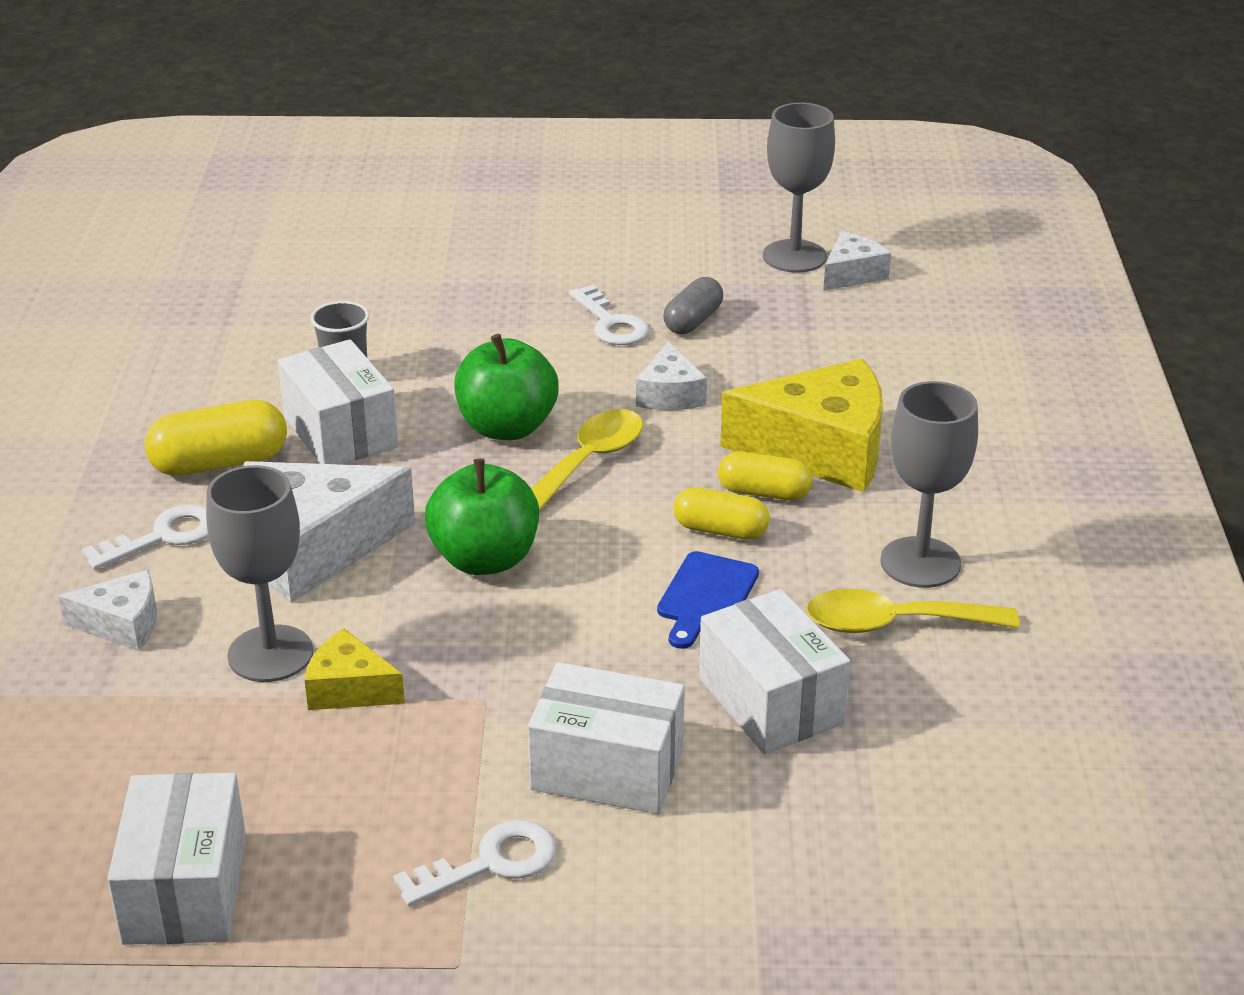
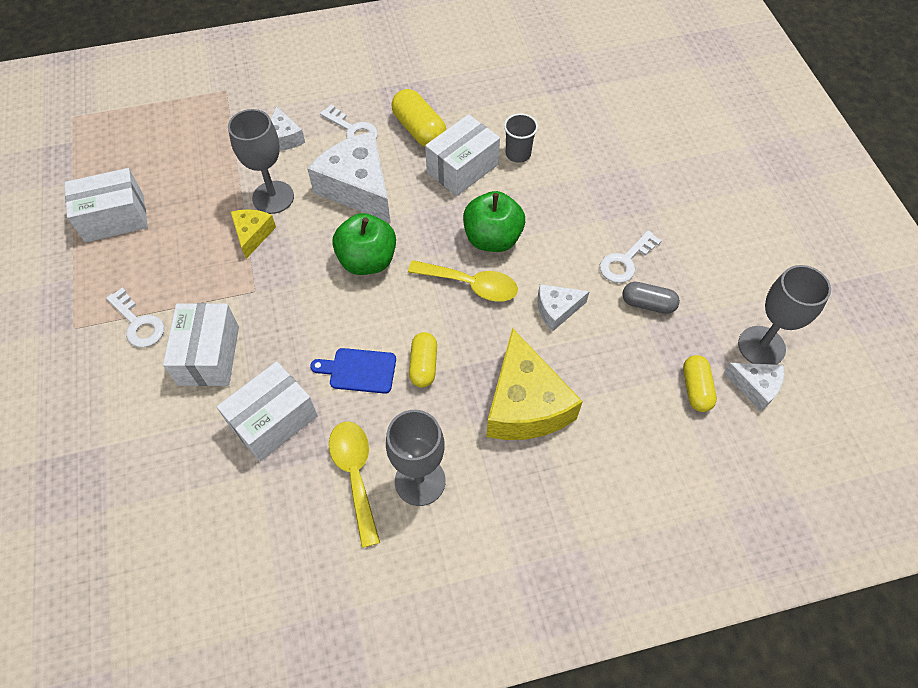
camera: 75 degrees right, 25 degrees up
yellow capsule [718,451,813,501] -> yellow capsule moved to [683,355,717,412]

